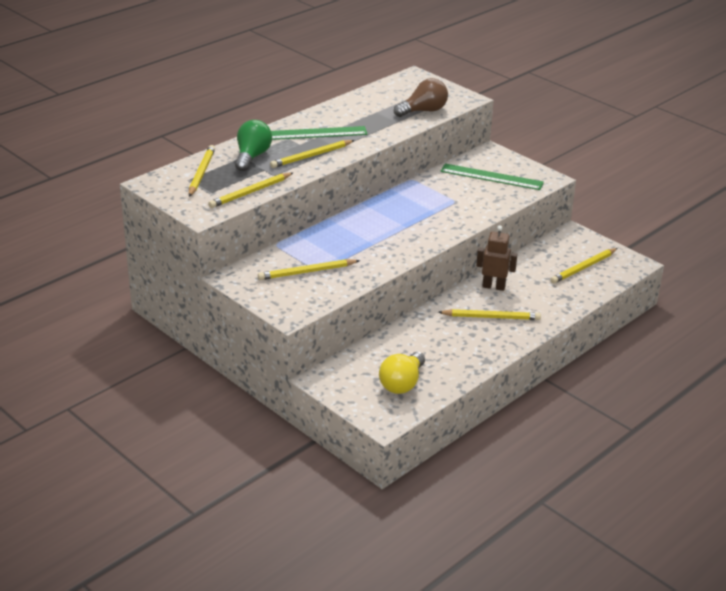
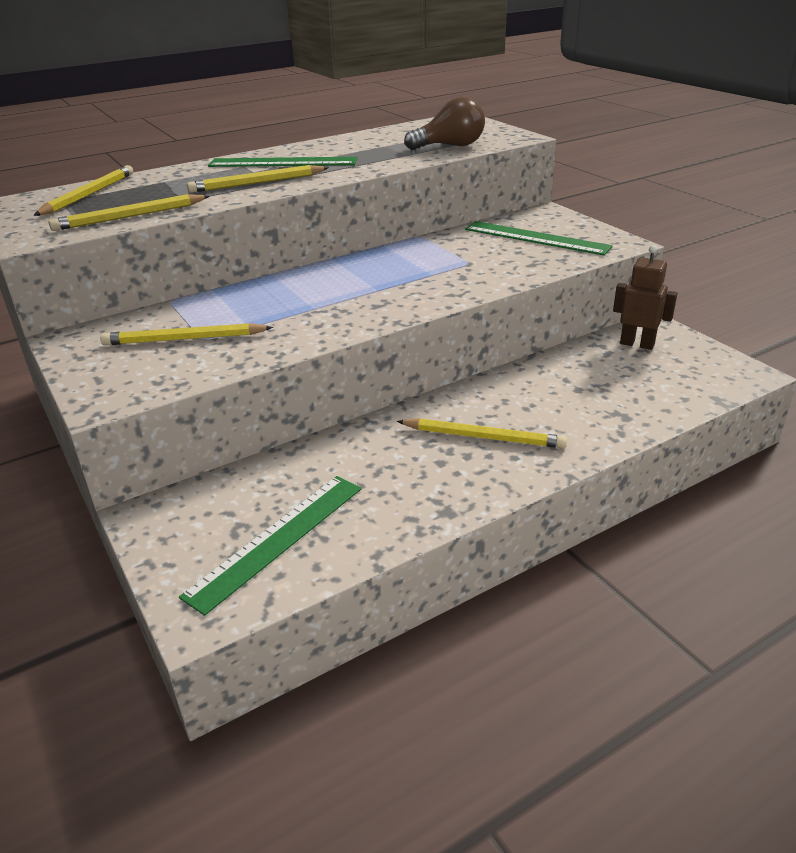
camera: 15 degrees right, 0 degrees up
green light bulb [235,120,272,171] -> none
yellow light bulb [379,352,425,394] -> green ruler [179,476,362,616]
brown robot [476,225,518,291] -> brown robot moved to [613,245,677,350]
yellow pencil [550,248,618,284] -> none

